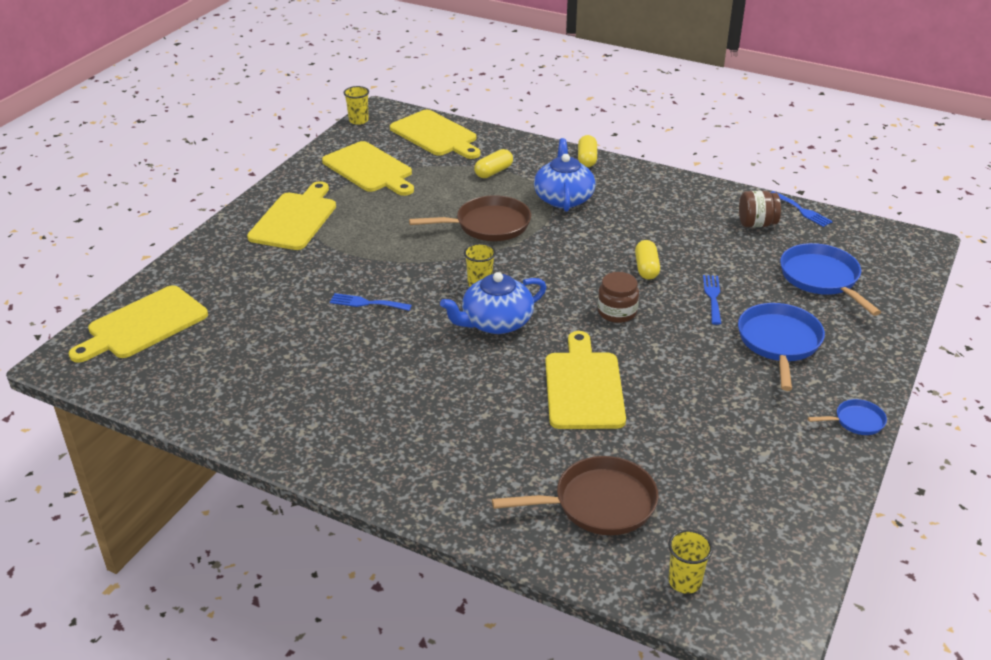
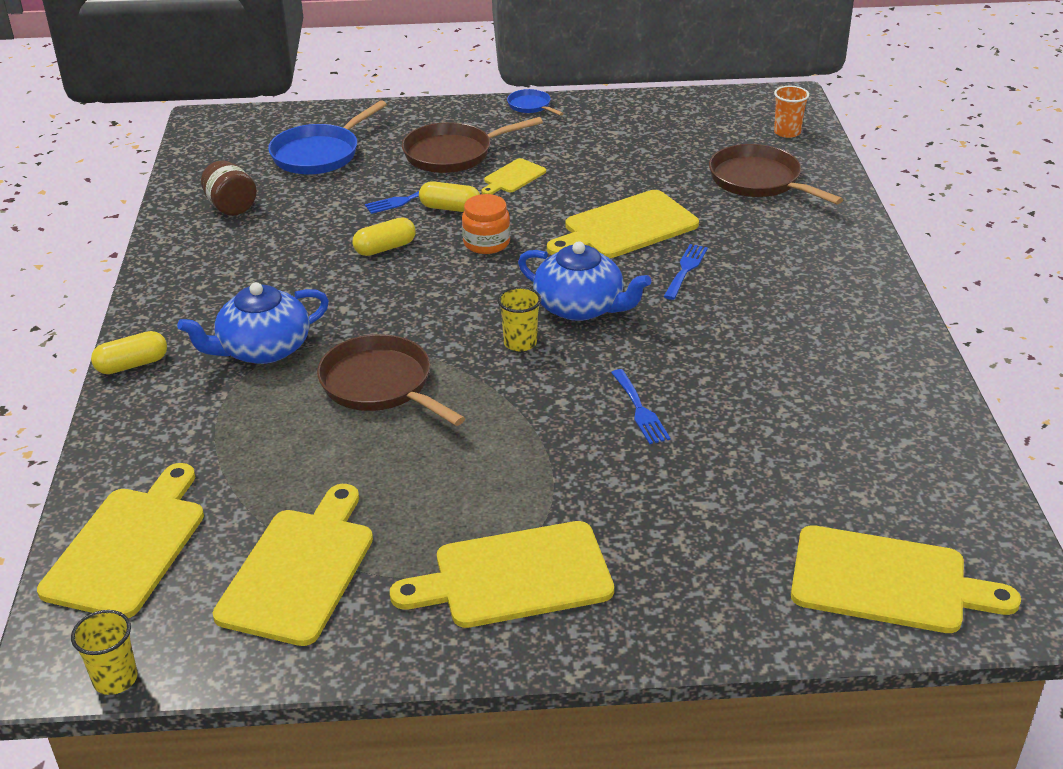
camera: 120 degrees left, 0 degrees up
yellow capsule [474,149,513,178] -> yellow capsule moved to [419,181,480,212]
brown jar [598,272,639,323] -> orange jar [462,194,510,254]
yellow cup [668,530,713,594] -> orange cup [774,86,809,138]
blue pan [738,303,825,391] -> brown pan [402,117,543,173]
blue fork [770,191,833,227] -> blue fork moved to [663,244,708,300]
none -> yellow cutting board [481,158,546,194]

